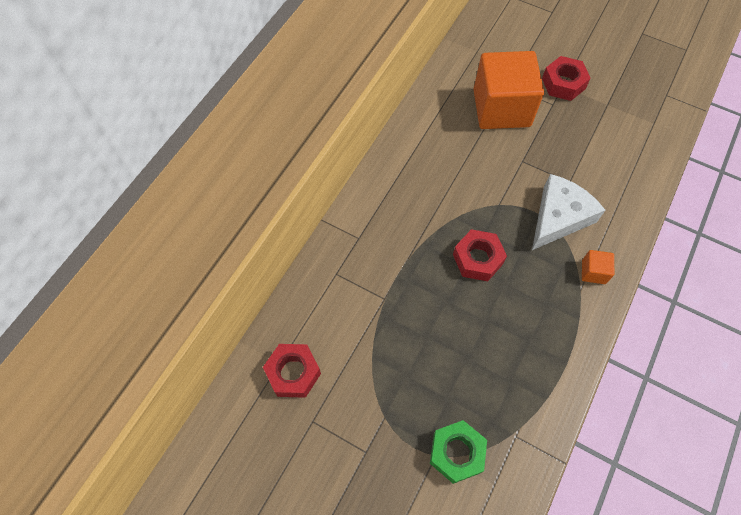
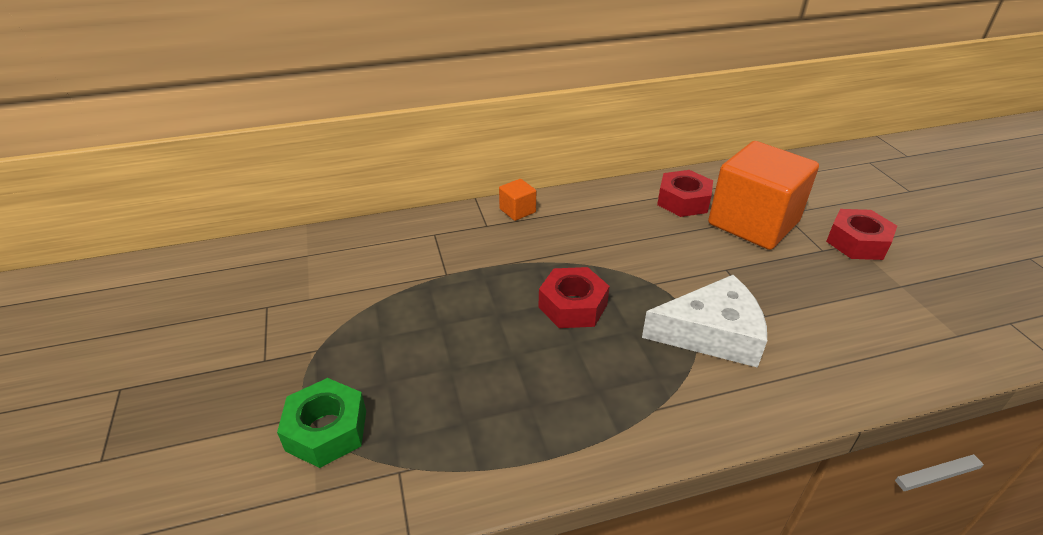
camera: 45 degrees right, 25 degrees down
red nut [263,344,321,398] -> red nut moved to [657,170,713,217]
orange cube [582,250,614,284] -> orange cube moved to [499,179,536,221]

